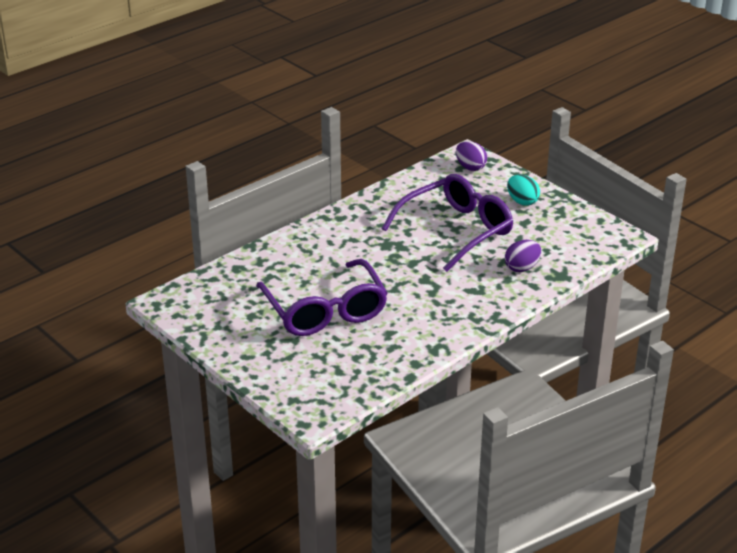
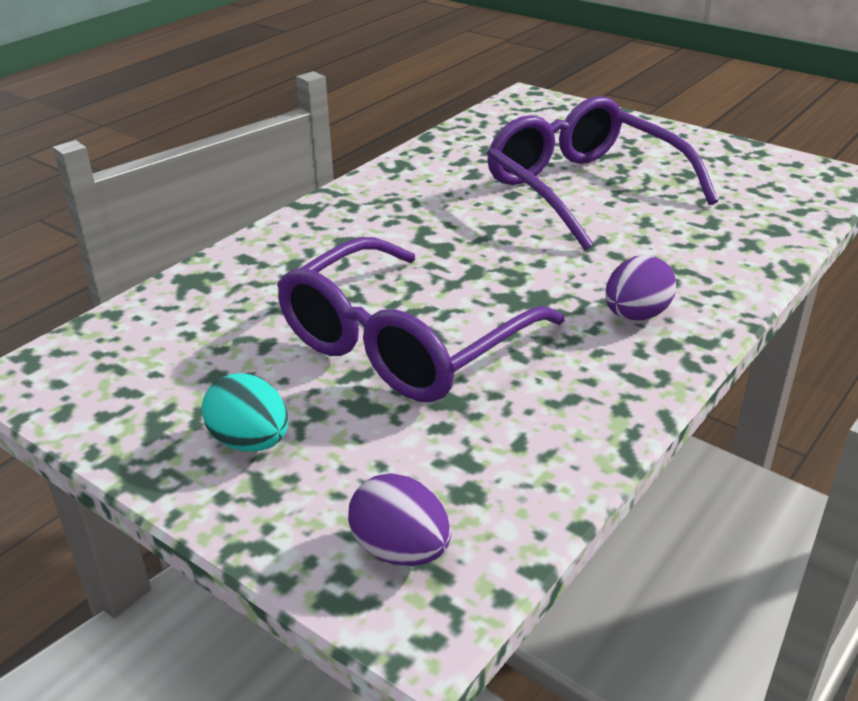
camera: 170 degrees right, 0 degrees up
purple egg [505,240,541,272] -> purple egg moved to [605,255,676,321]

